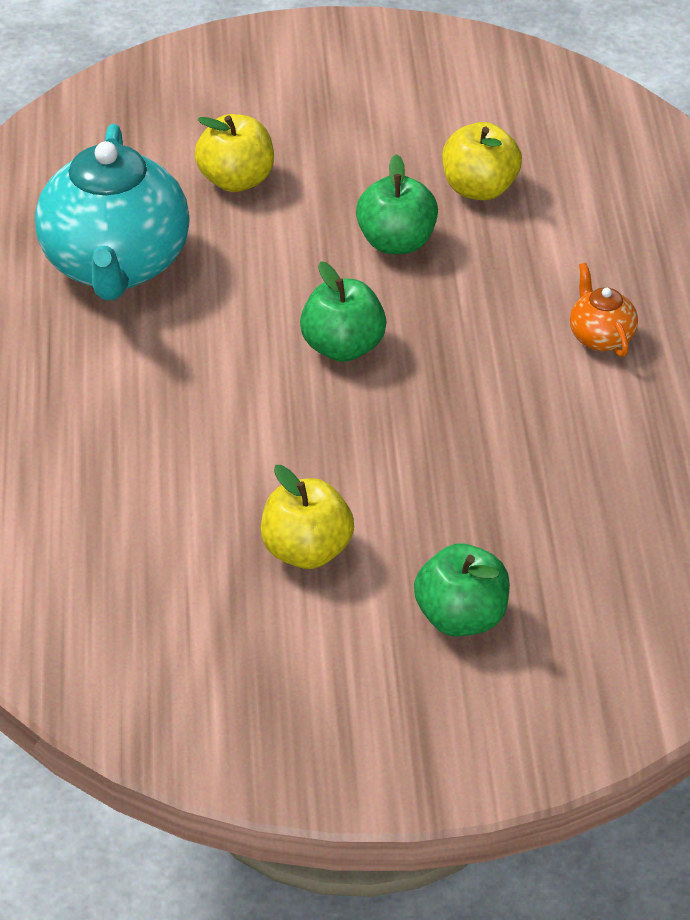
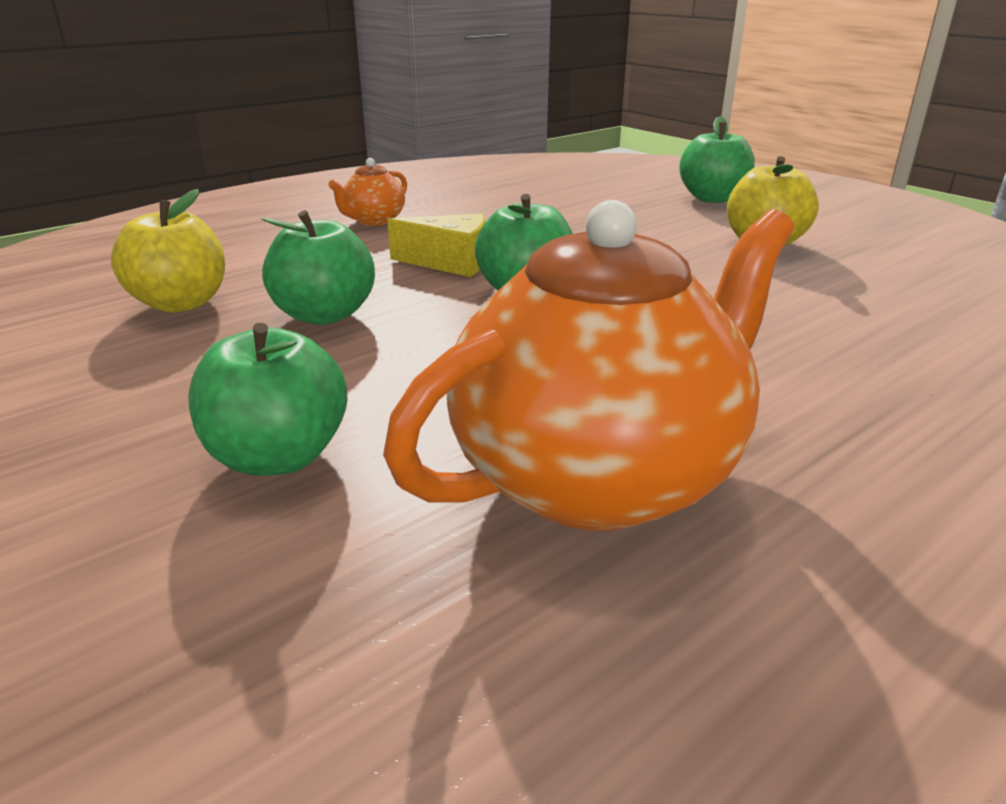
camera: 125 degrees left, 15 degrees down
turquoise teapot [35,124,190,300] -> orange teapot [383,200,794,531]
yellow apple [195,114,274,192] -> green apple [188,323,348,476]
none -> yellow cheese [387,213,485,277]

